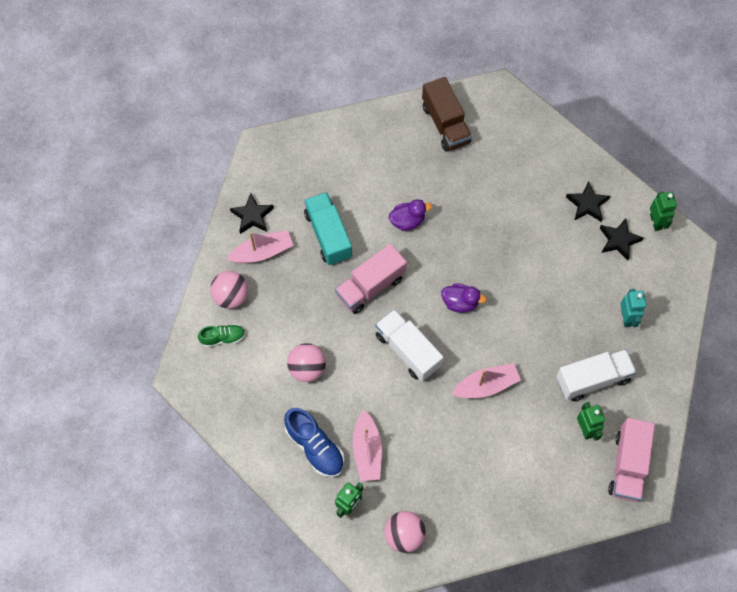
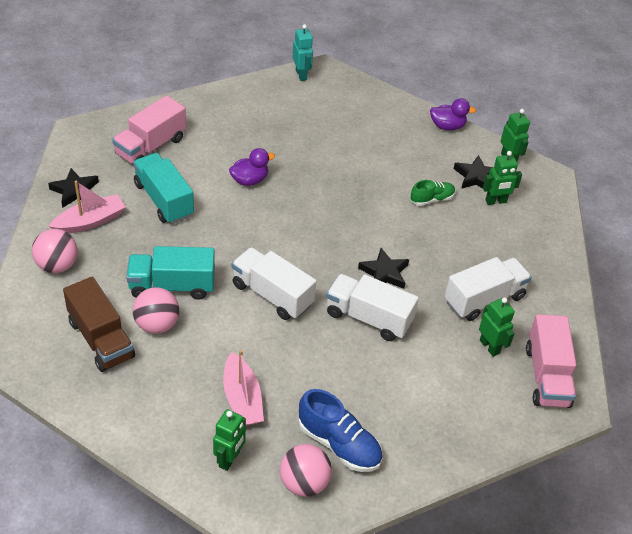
camera: 15 degrees left, 20 degrees down
green shoe [198,324,245,347] -> green shoe moved to [411,180,455,206]
blue shoe [284,408,344,477] -> blue shoe moved to [299,389,382,472]
pink truck [335,244,407,314] -> pink truck moved to [112,95,186,164]
brown truck [422,77,472,152] -> brown truck moved to [63,277,135,372]
purple duck [441,283,487,313] -> purple duck moved to [430,98,476,130]
pink boat [452,363,521,398] -> white truck [326,274,419,341]
black star [566,181,610,221] -> black star moved to [358,248,409,289]
turquoise robot [621,289,646,327] -> turquoise robot moved to [292,24,313,81]
none -> turquoise truck [126,246,215,300]
none -> green robot [483,151,522,205]

